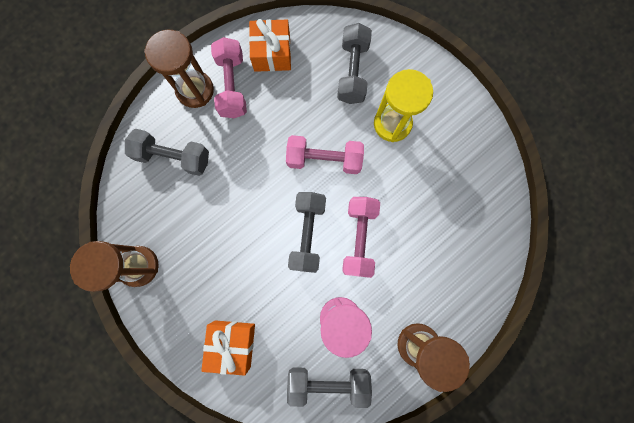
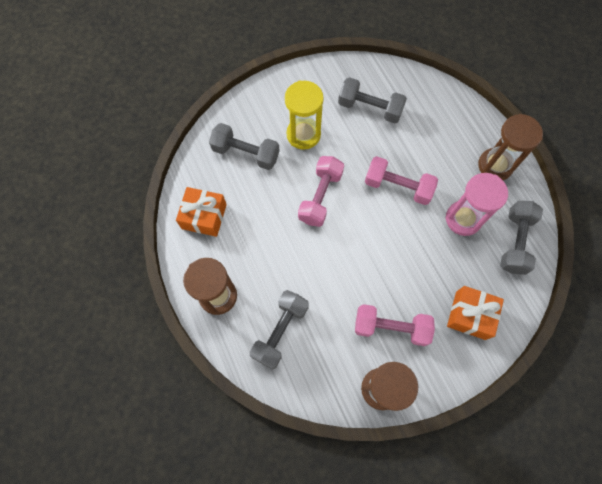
camera: 75 degrees left, 10 degrees down
pink dumbbell [211,37,247,118] -> pink dumbbell moved to [355,304,435,346]
grey dumbbell [288,192,326,273] -> grey dumbbell moved to [338,77,407,123]

